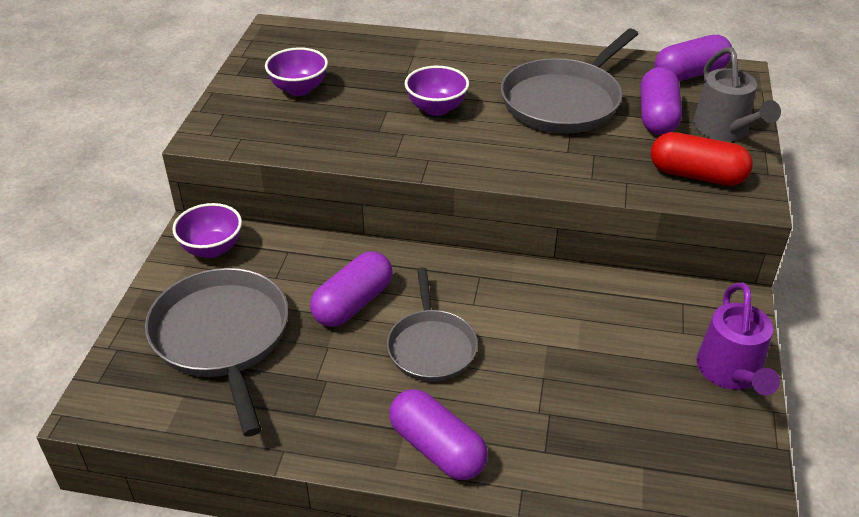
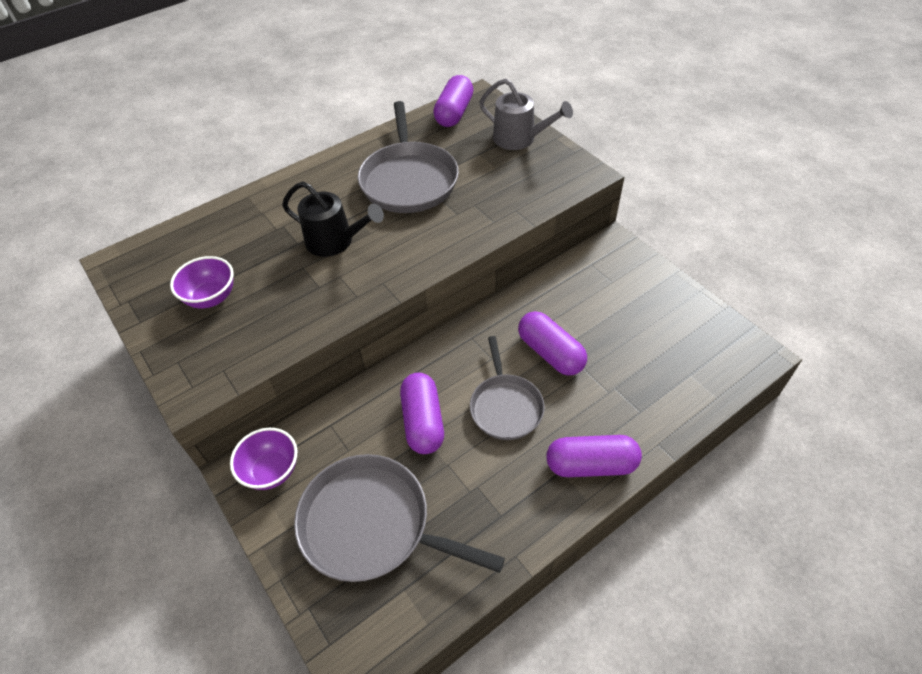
camera: 45 degrees left, 10 degrees up
grey pan [387,267,478,382] -> grey pan turned 45 degrees clockwise [470,336,545,440]
purple bowl [405,66,469,116] -> black watering can [282,181,384,257]
purple capsule [640,67,682,135] -> purple capsule moved to [518,311,587,375]
red capsule [651,132,753,186] -> none
purple watering can [697,283,780,395] -> none

